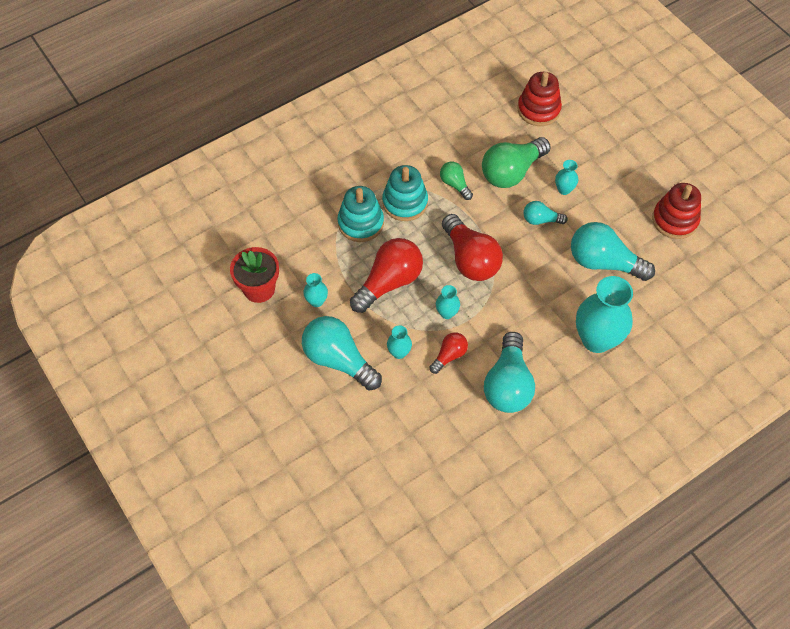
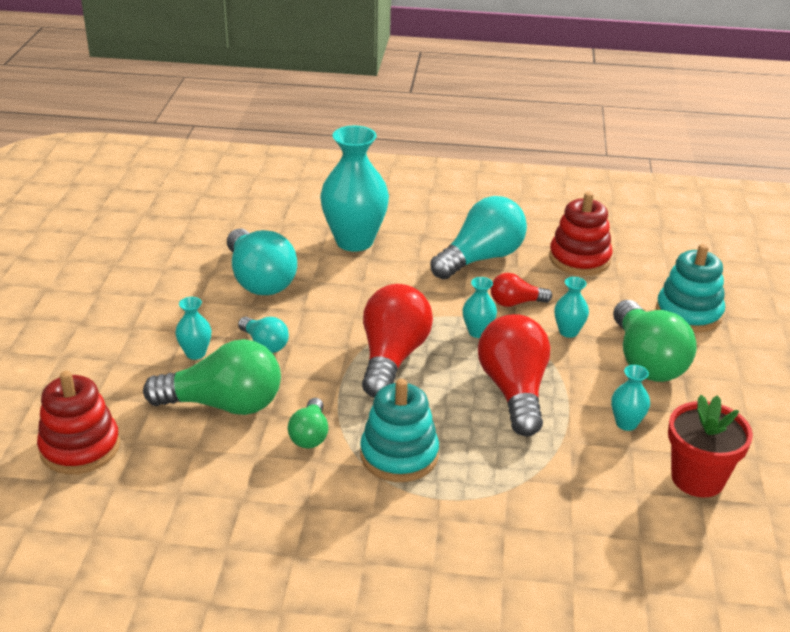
camera: 140 degrees left, 25 degrees down
turquoise light bulb [302,316,382,391] -> green light bulb [613,300,697,382]
turquoise stacking toy [338,186,384,242] -> turquoise stacking toy moved to [656,244,725,333]
red light bulb [350,238,423,313] -> red light bulb turned 90 degrees clockwise [478,314,550,436]
red stacking toy [652,183,701,239] -> red stacking toy moved to [549,192,612,276]

